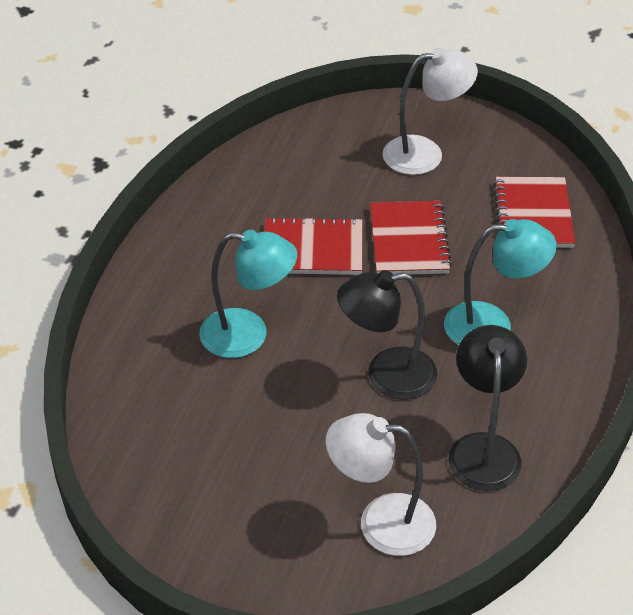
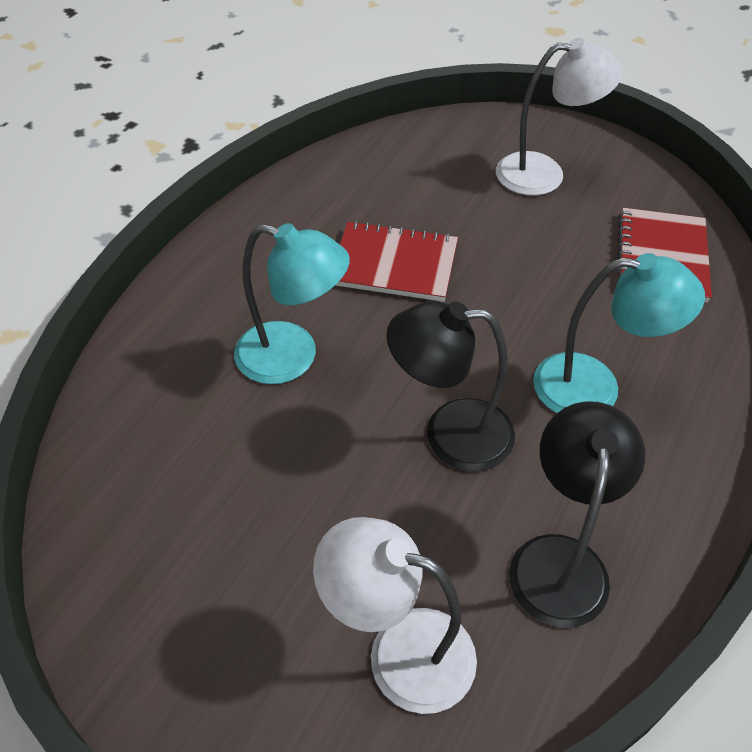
camera: 10 degrees right, 5 degrees up
red notebook [370,201,452,275] -> none

